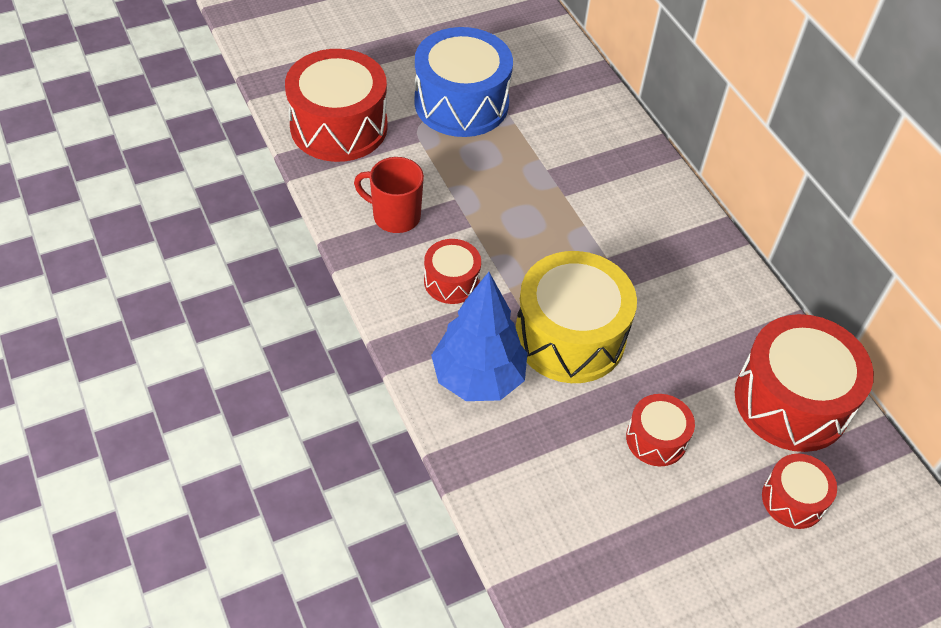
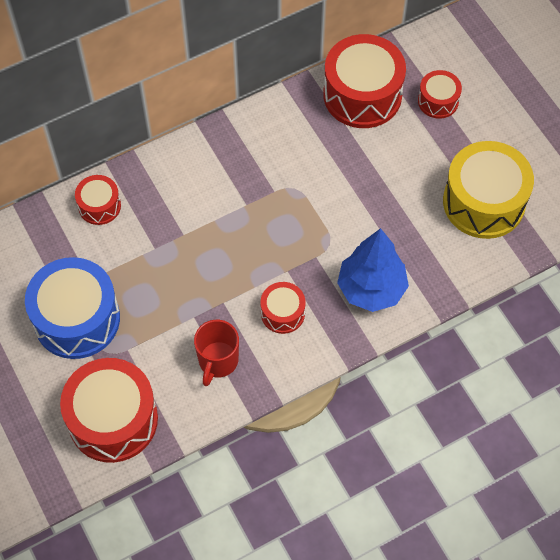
camera: 90 degrees left, 10 degrees up
yellow drum [516,251,637,383] -> yellow drum moved to [443,141,534,239]
red drum [626,394,695,466] -> red drum moved to [75,175,121,225]

